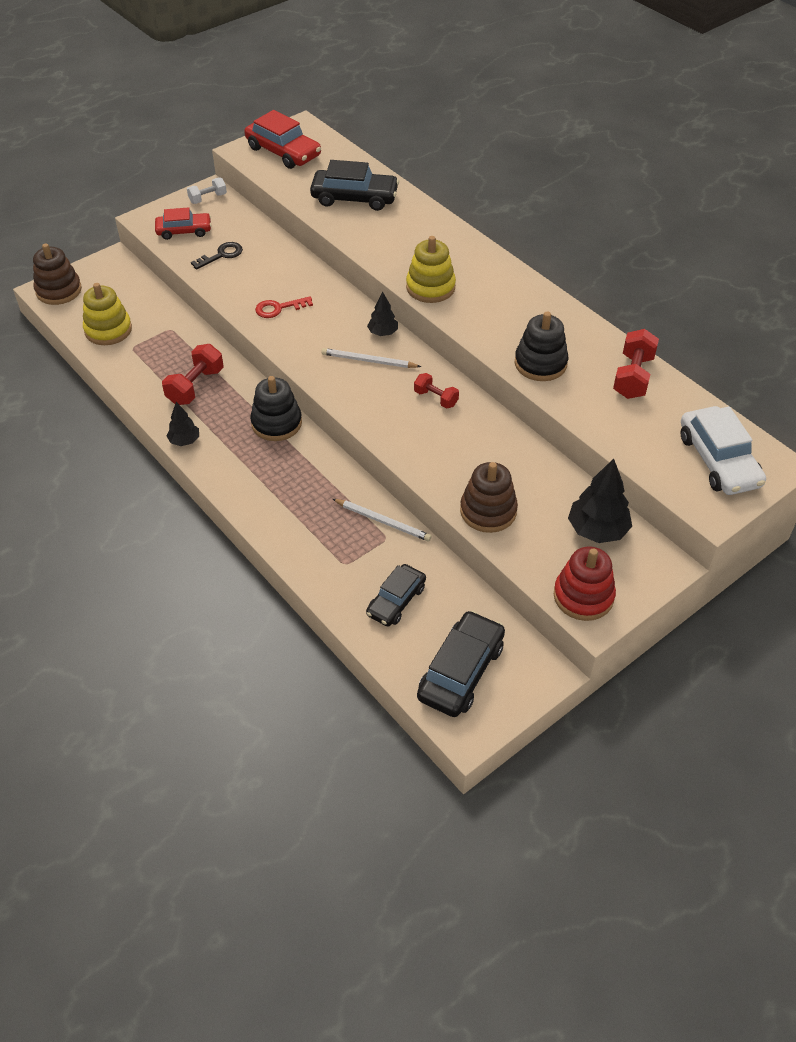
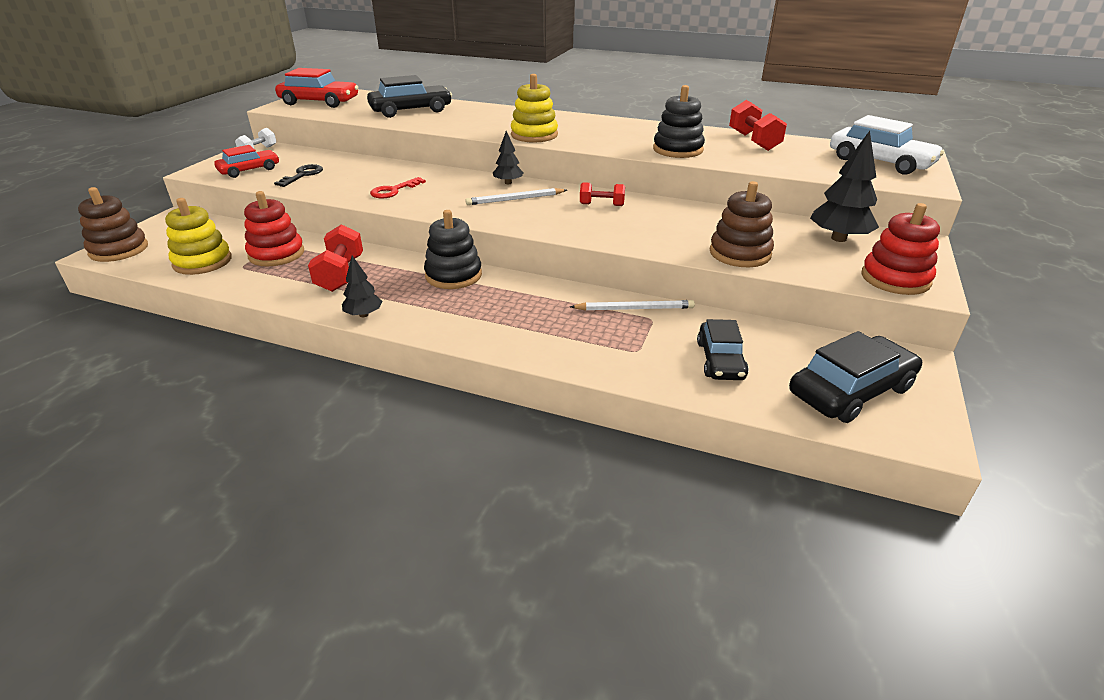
camera: 30 degrees left, 15 degrees down
black car [417,610,505,717] -> black car turned 60 degrees clockwise [789,331,922,423]
none -> red stacking toy [244,191,304,266]

